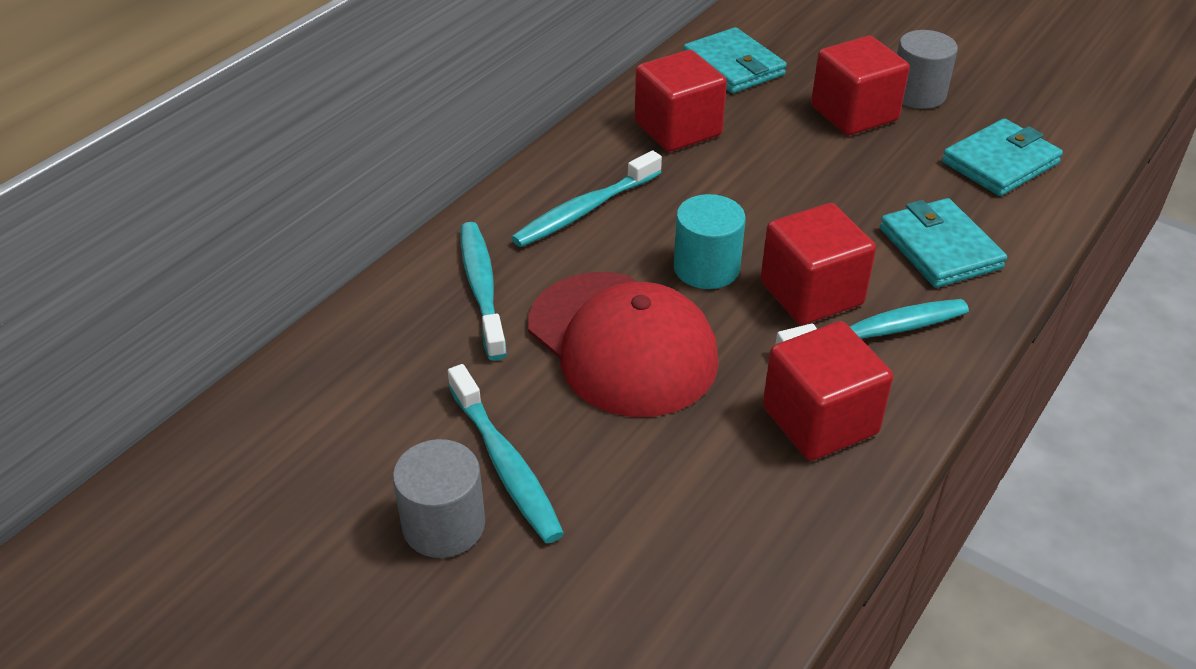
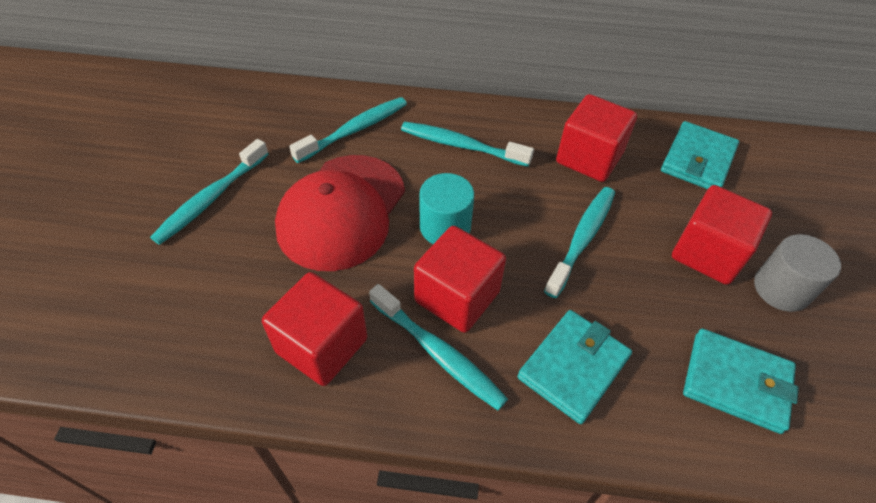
camera: 60 degrees right, 10 degrees up
grey cylinder [393,439,485,558] -> none
none -> turquoise toothbrush [544,187,615,298]

